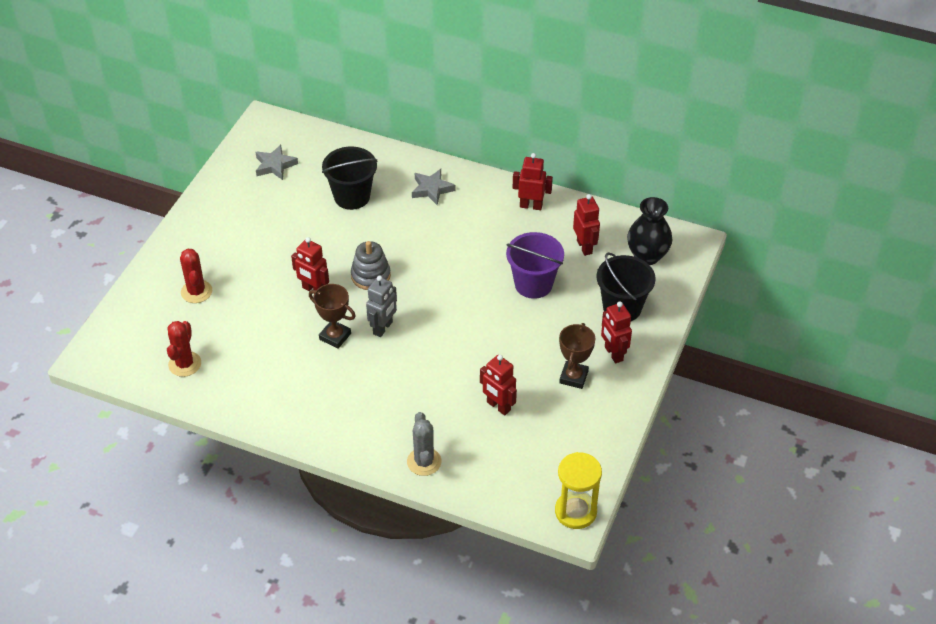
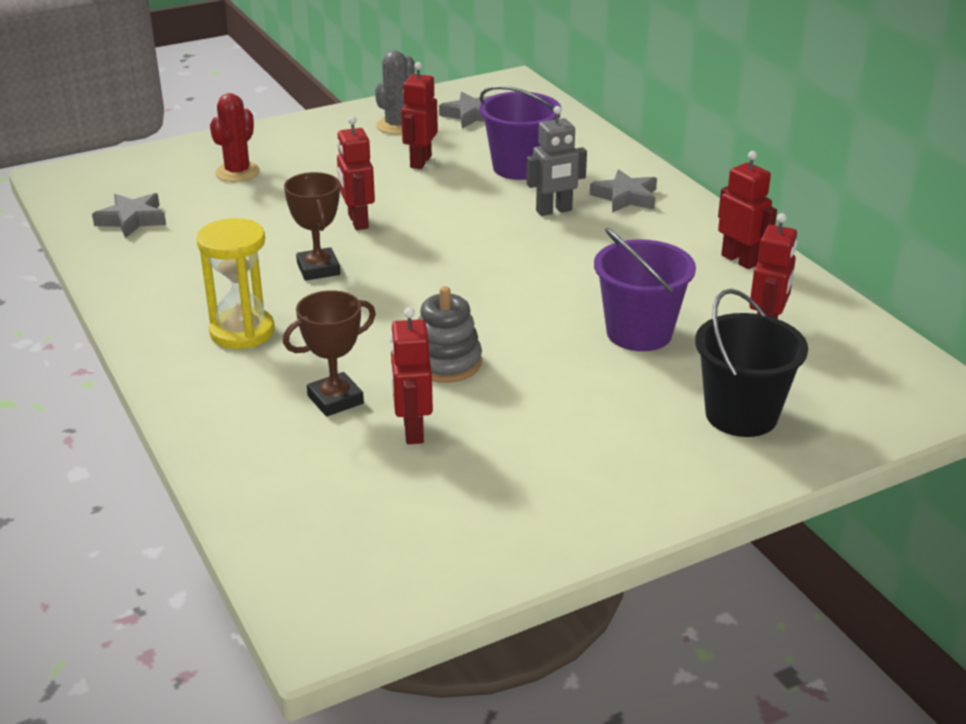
camera: 40 degrees right, 15 degrees down
red cactus [167,321,201,377] -> grey star [92,193,166,238]
black bucket [322,147,377,210] -> purple bucket [480,86,561,180]
grey stacking toy [351,241,391,290] -> grey stacking toy moved to [418,286,482,383]
grey robot [366,276,397,337] -> grey robot moved to [526,106,587,216]
grey cactus [407,412,441,476] -> grey cactus moved to [375,50,415,134]
yellow hourglass [555,452,602,529] -> yellow hourglass moved to [196,218,275,349]
brown trophy [559,323,595,389] -> brown trophy moved to [283,290,376,417]
red robot [601,302,632,363] -> red robot moved to [401,62,438,169]
black vase [627,197,672,265] -> none

